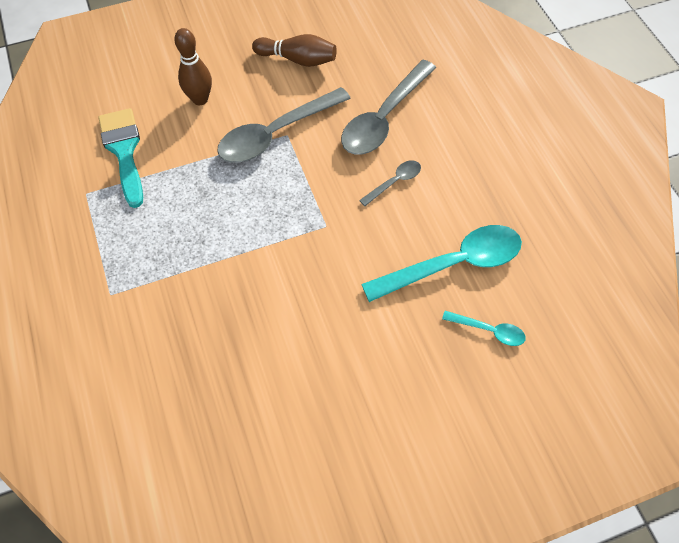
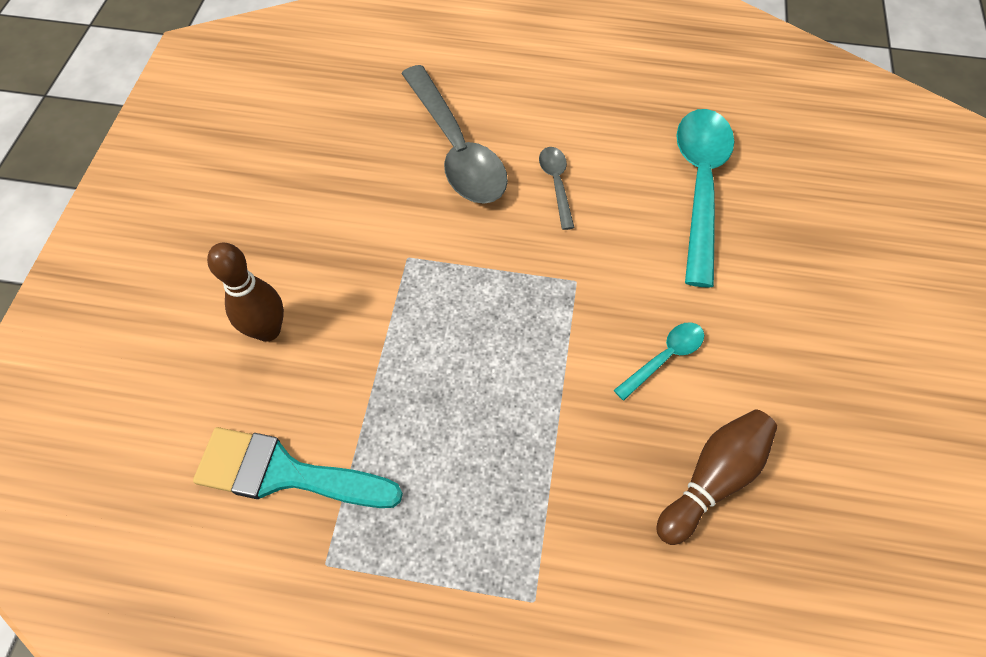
camera: 60 degrees left, 0 degrees up
grey spoon [217,87,351,163] -> none
brown bowling pin [252,34,337,67] -> brown bowling pin moved to [656,409,777,545]
turquoise spoon [442,311,526,346] -> turquoise spoon moved to [614,322,704,401]

